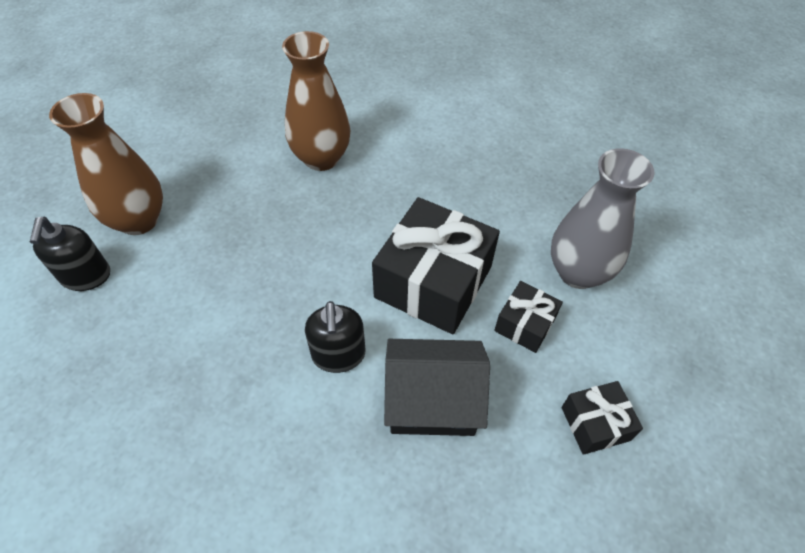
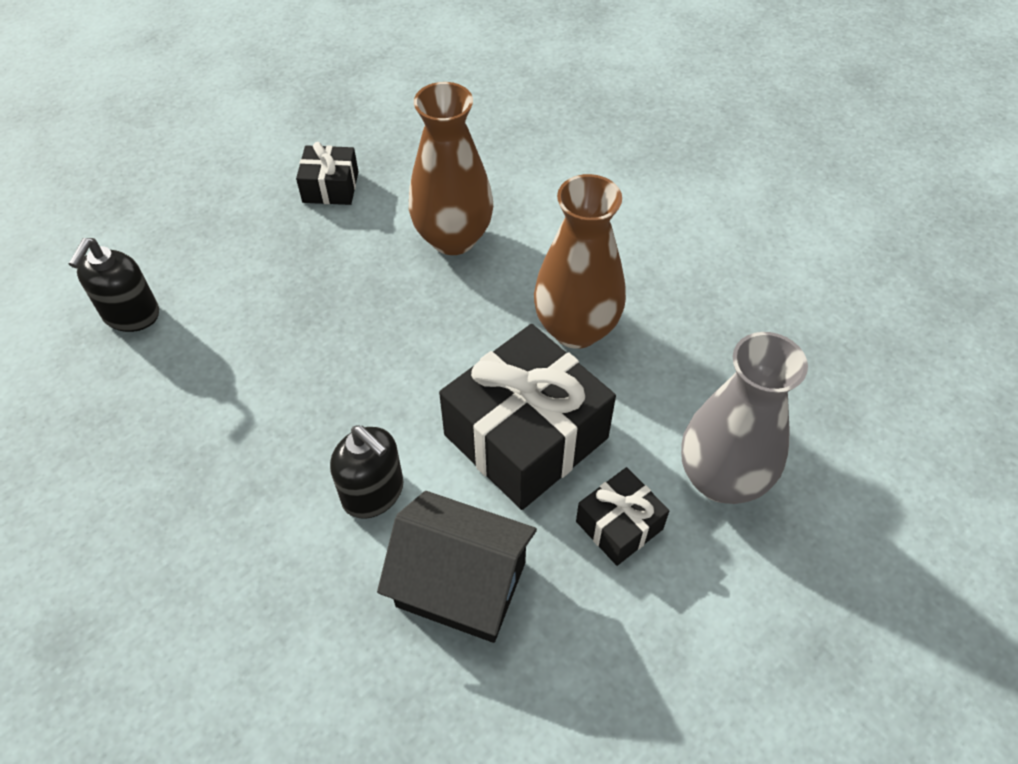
camera: 20 degrees right, 0 degrees up
brown vase [49,93,163,235] -> brown vase moved to [534,174,626,349]
black soap dispenser [305,301,366,373] -> black soap dispenser turned 60 degrees counterclockwise [330,426,403,519]
black gift [561,381,643,455] -> black gift moved to [296,142,358,205]

